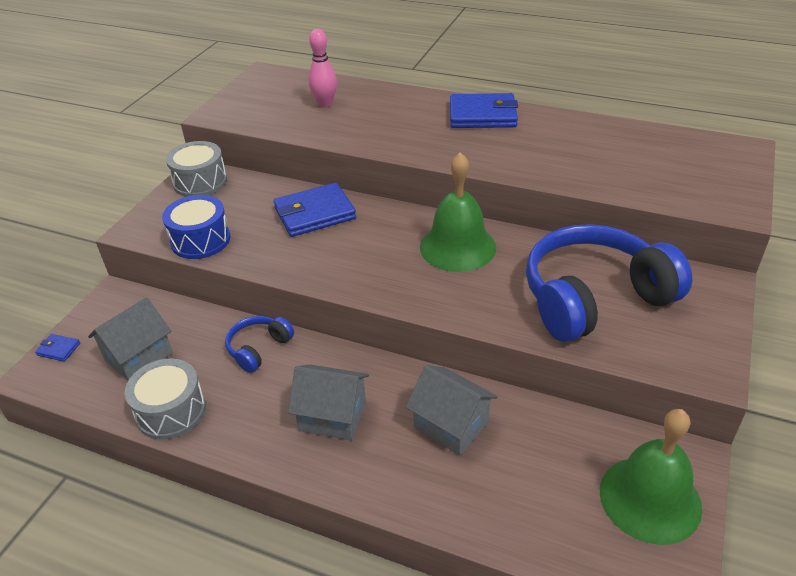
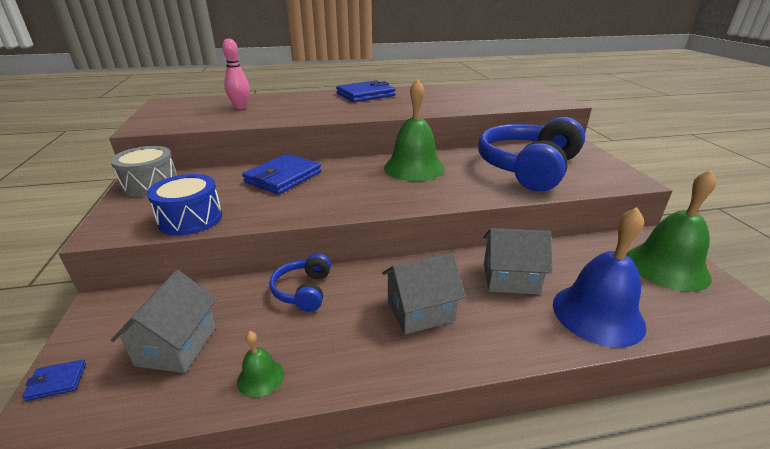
camera: 35 degrees left, 10 degrees down
grey drum [125,359,206,440] -> green bell [237,331,284,398]
none -> blue bell [553,207,646,348]

